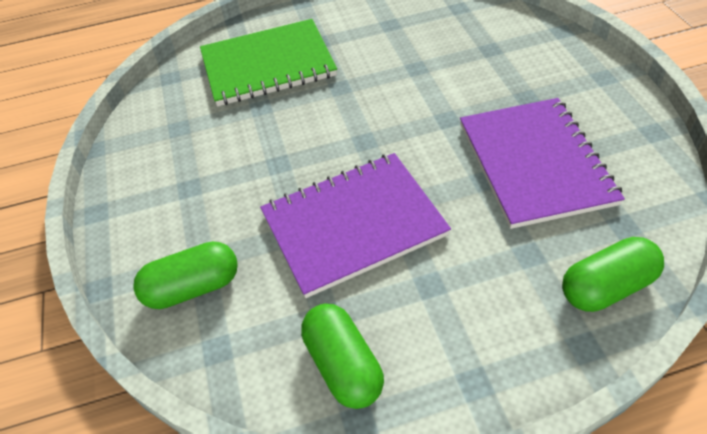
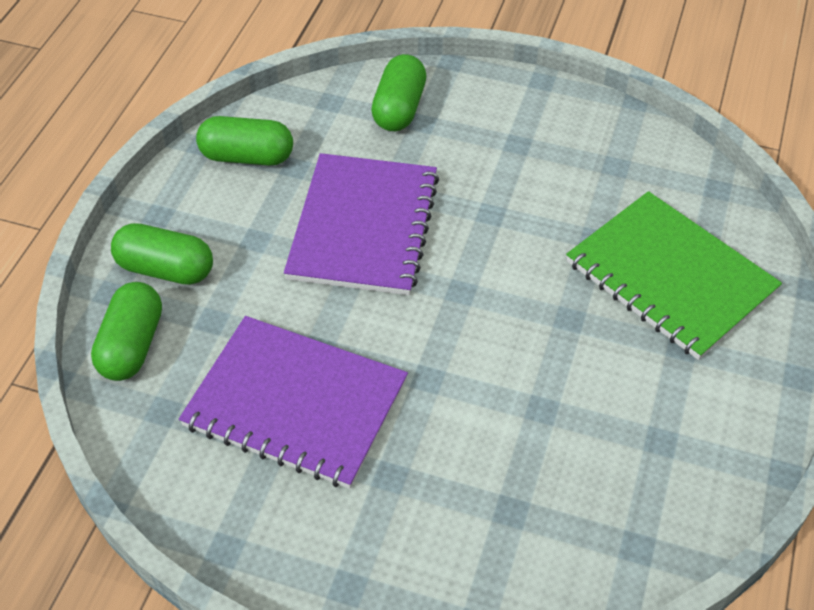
camera: 120 degrees right, 0 degrees up
green notebook [200,19,337,106] -> green notebook turned 60 degrees counterclockwise [566,191,782,360]
none -> green capsule [111,223,213,285]

